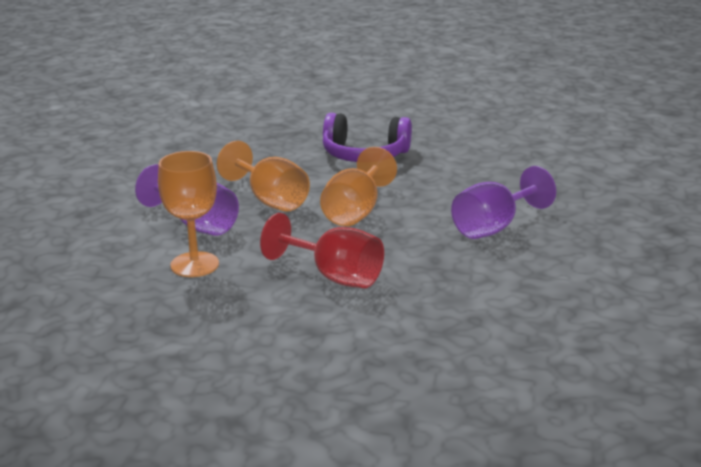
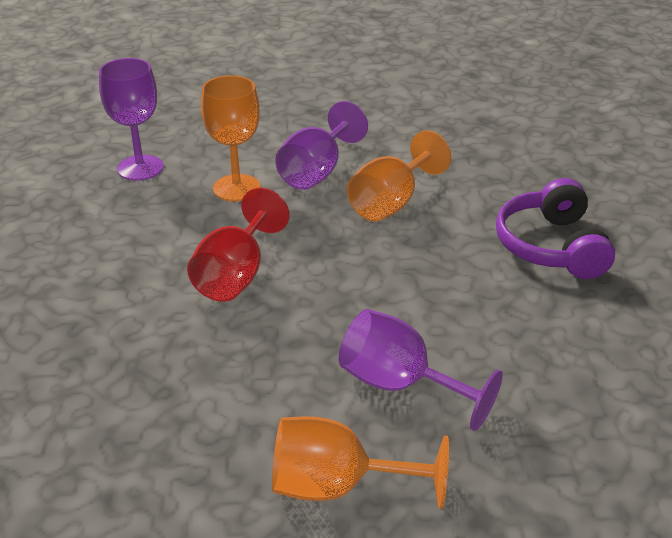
camera: 75 degrees right, 10 degrees up
orange goblet [320,147,397,226] -> orange goblet moved to [272,416,449,509]
none -> purple goblet [99,58,164,181]

